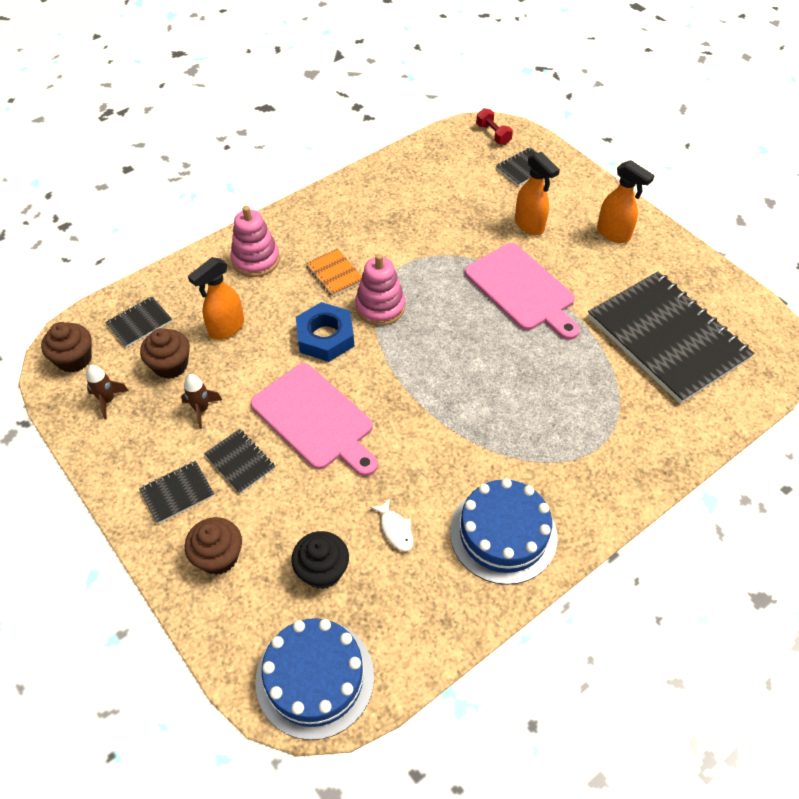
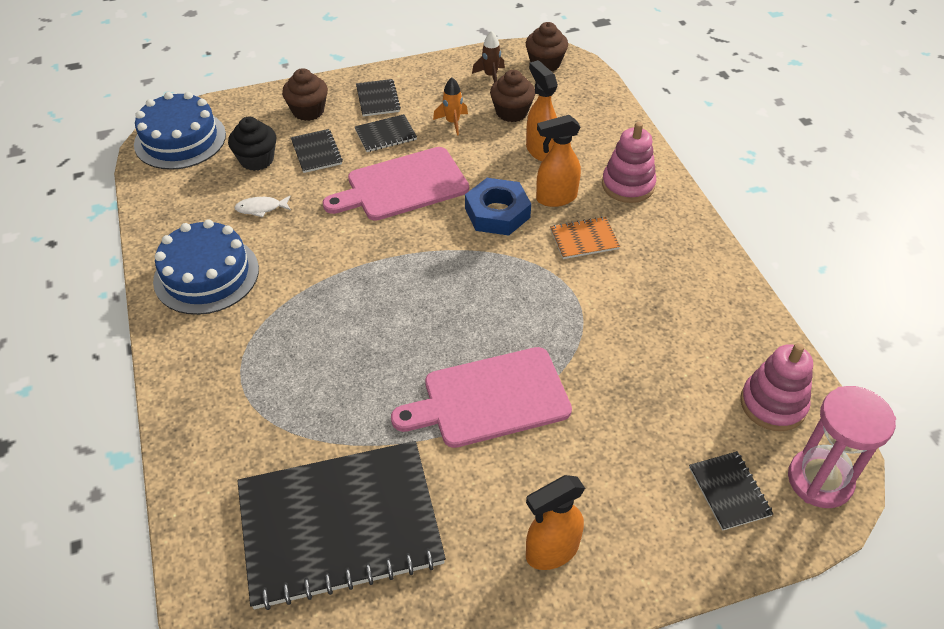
camera: 110 degrees right, 5 degrees down
black notebook [105,297,172,347] -> black notebook moved to [291,129,343,173]
brown rocket [181,374,222,429] -> orange rocket [433,77,468,135]
pink stacking toy [355,254,405,326] -> pink stacking toy moved to [740,343,813,431]
red dumbbell [476,108,513,145] -> pink hourglass [788,386,896,508]
orange spray bottle [515,152,560,235] -> orange spray bottle moved to [536,115,581,207]

